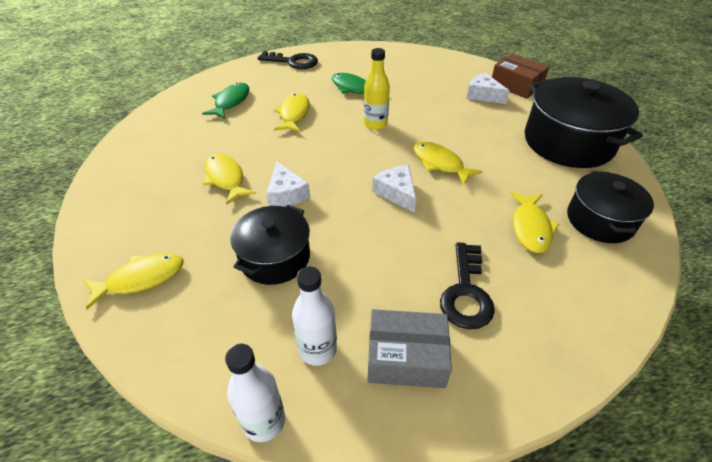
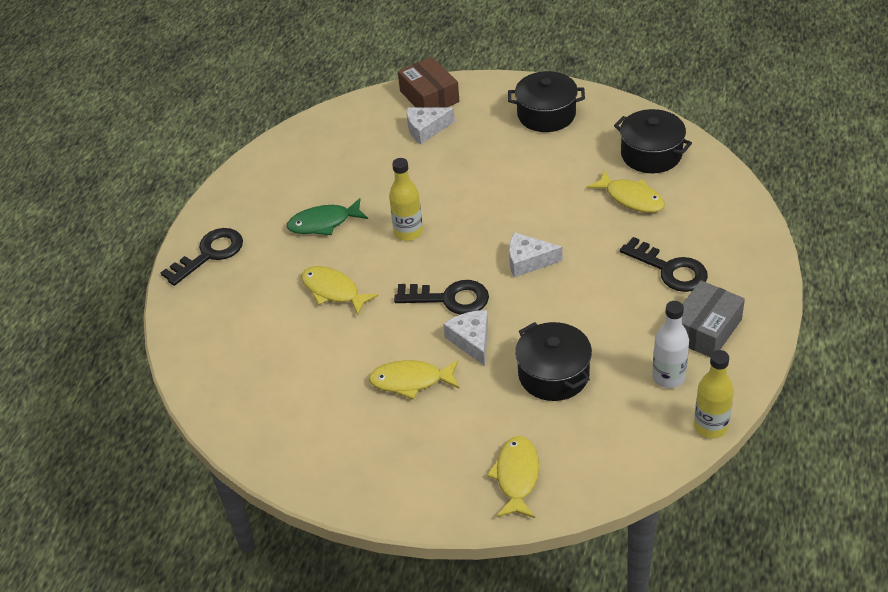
camera: 55 degrees left, 0 degrees up
green fish [202,83,249,119] -> none
white bottle [225,344,285,442] -> yellow bottle [694,350,734,438]
white cheese [266,161,310,207] -> white cheese turned 120 degrees counterclockwise [443,310,488,366]
yellow fish [414,142,482,185] -> none
brown box [492,54,549,99] -> brown box turned 75 degrees clockwise [398,57,459,108]
black pot [525,77,643,168] -> black pot [508,71,585,132], size x0.62
none -> black key [394,280,489,315]

